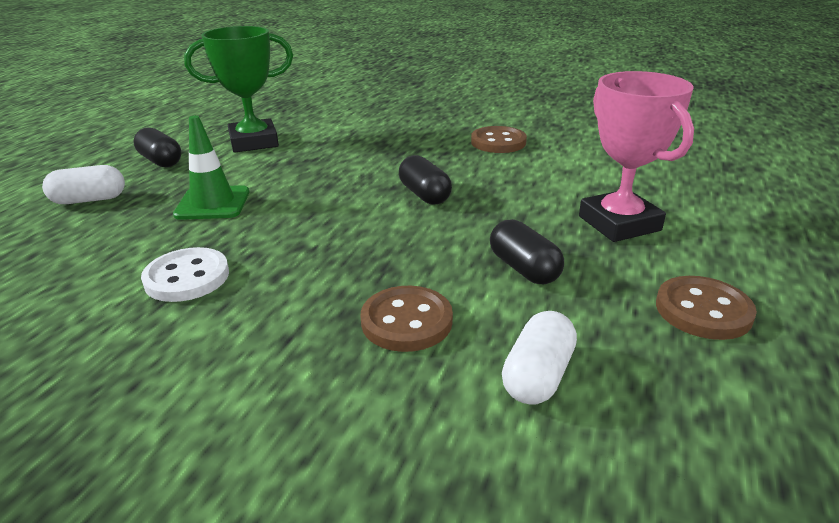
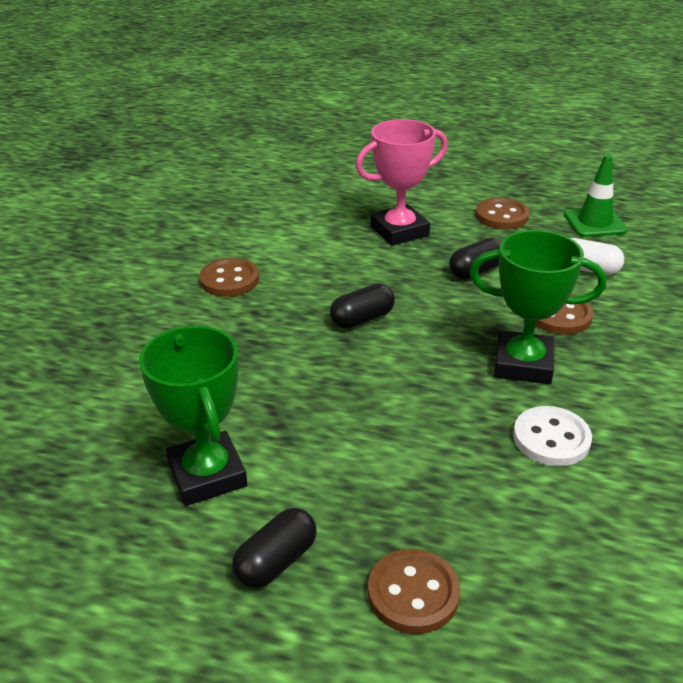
camera: 95 degrees left, 5 degrees up
white capsule [42,165,125,204] -> brown button [368,549,460,634]
green traffic cone [173,115,249,220] -> green traffic cone moved to [564,154,628,237]
none -> green trophy [470,230,606,384]

